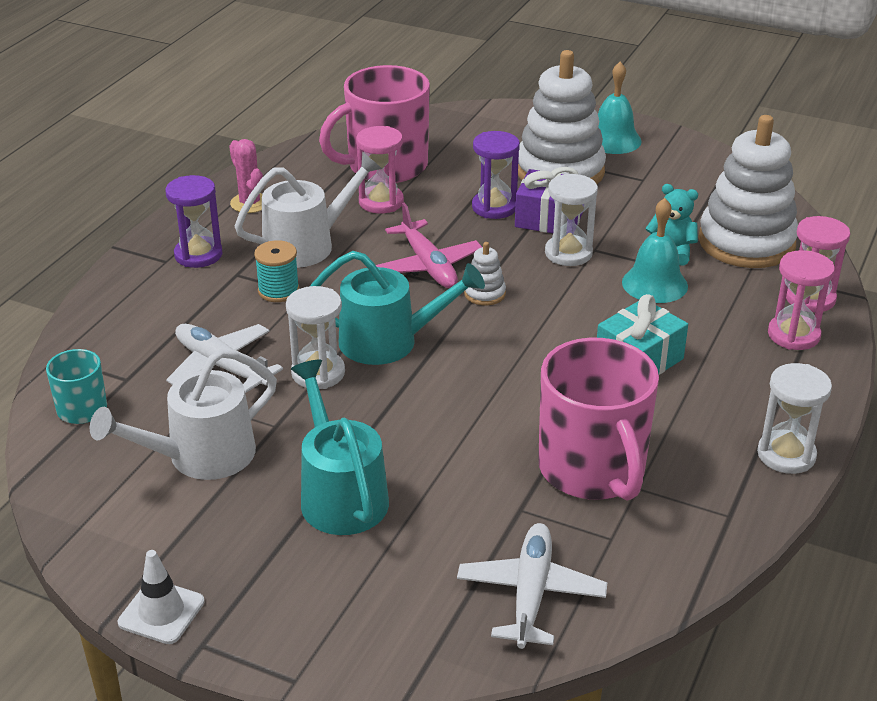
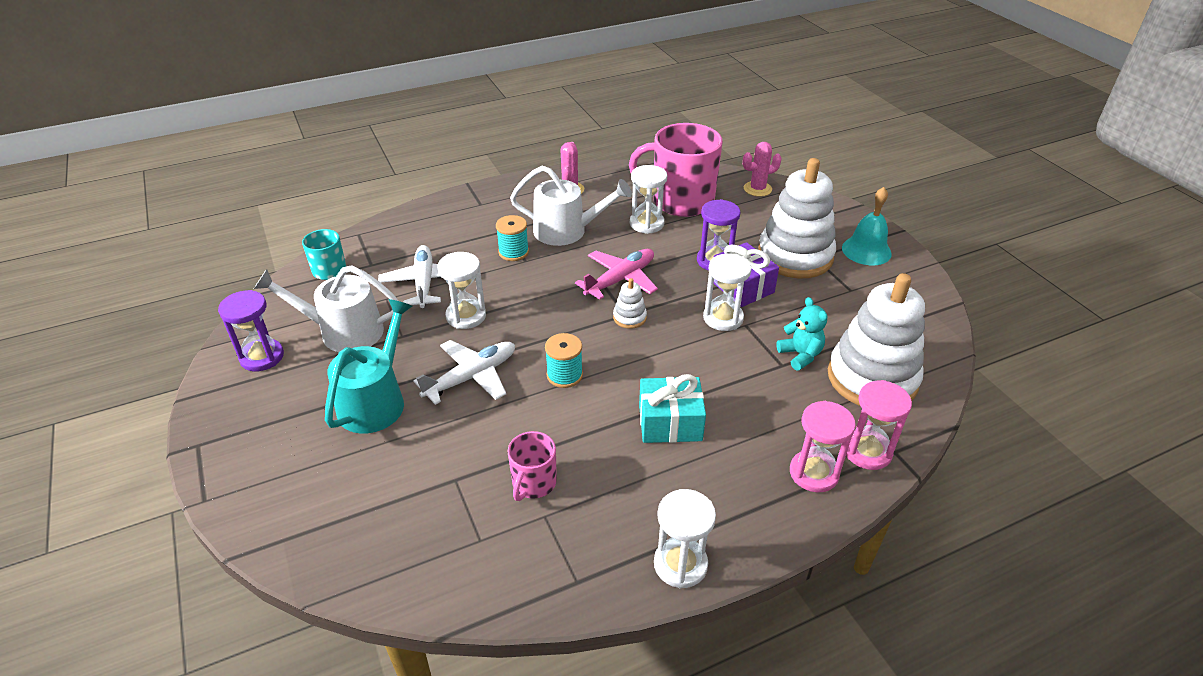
camera: 40 degrees right, 5 degrees up
white traffic cone [118,550,205,644] -> none
purple hourglass [165,175,222,268] -> purple hourglass moved to [218,290,284,371]
turquoise watering can [310,251,485,365] -> none
pink hourglass [356,126,404,214] -> white hourglass [630,165,667,234]
pink plane [376,203,482,288] -> pink plane turned 150 degrees counterclockwise [575,249,658,300]
white plane [457,523,607,649] -> white plane moved to [414,340,515,405]
pink mug [538,338,659,500] -> pink mug [507,431,557,501], size x0.49
turquoise bell [622,198,688,303] -> none
none -> turquoise spool [545,333,583,388]
none -> pink cactus [743,142,782,197]

